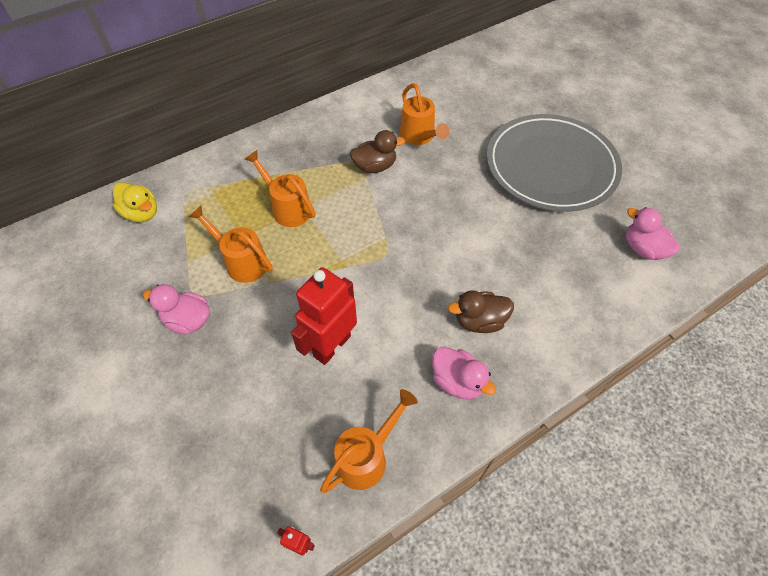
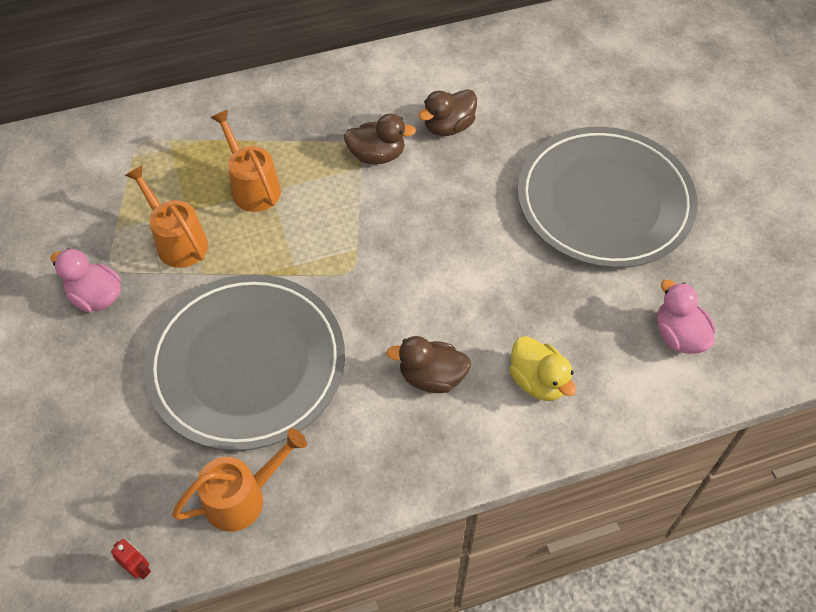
camera: 15 degrees right, 0 degrees up
yellow duck [112,182,157,222] -> yellow duck moved to [509,336,576,401]
red robot [291,267,357,365] -> grey plate [144,274,345,451]
orange watering can [400,83,450,145] -> brown duck [418,89,477,136]
pink duck [432,347,496,400] -> none

